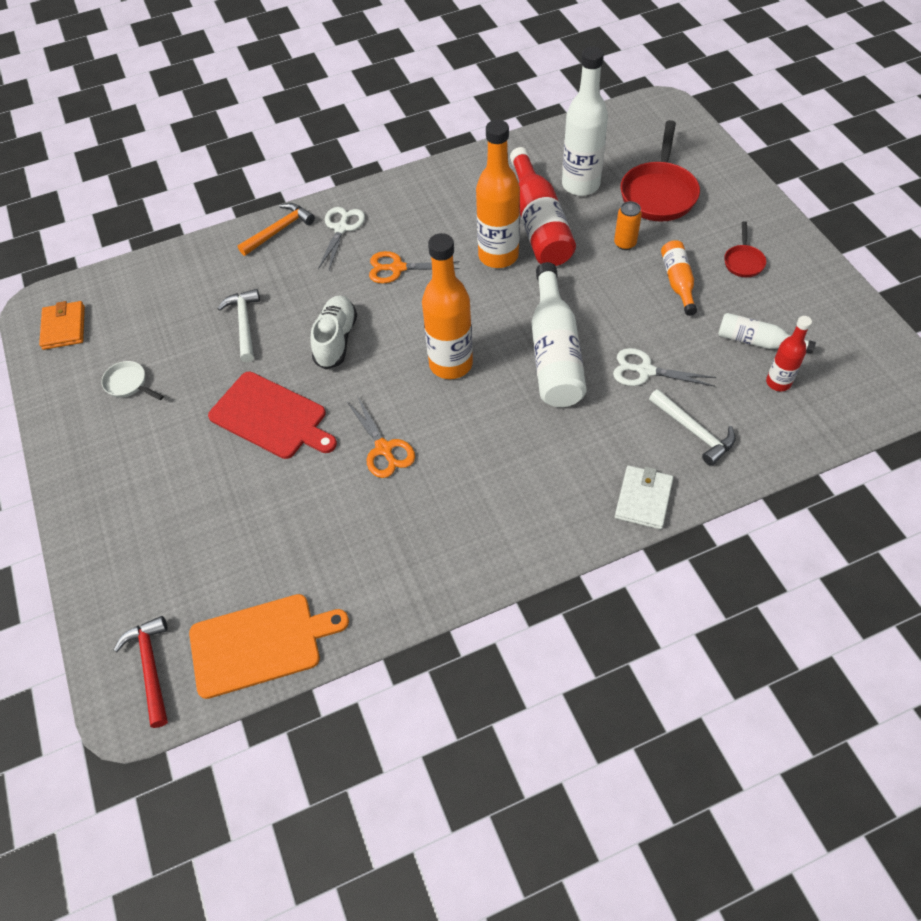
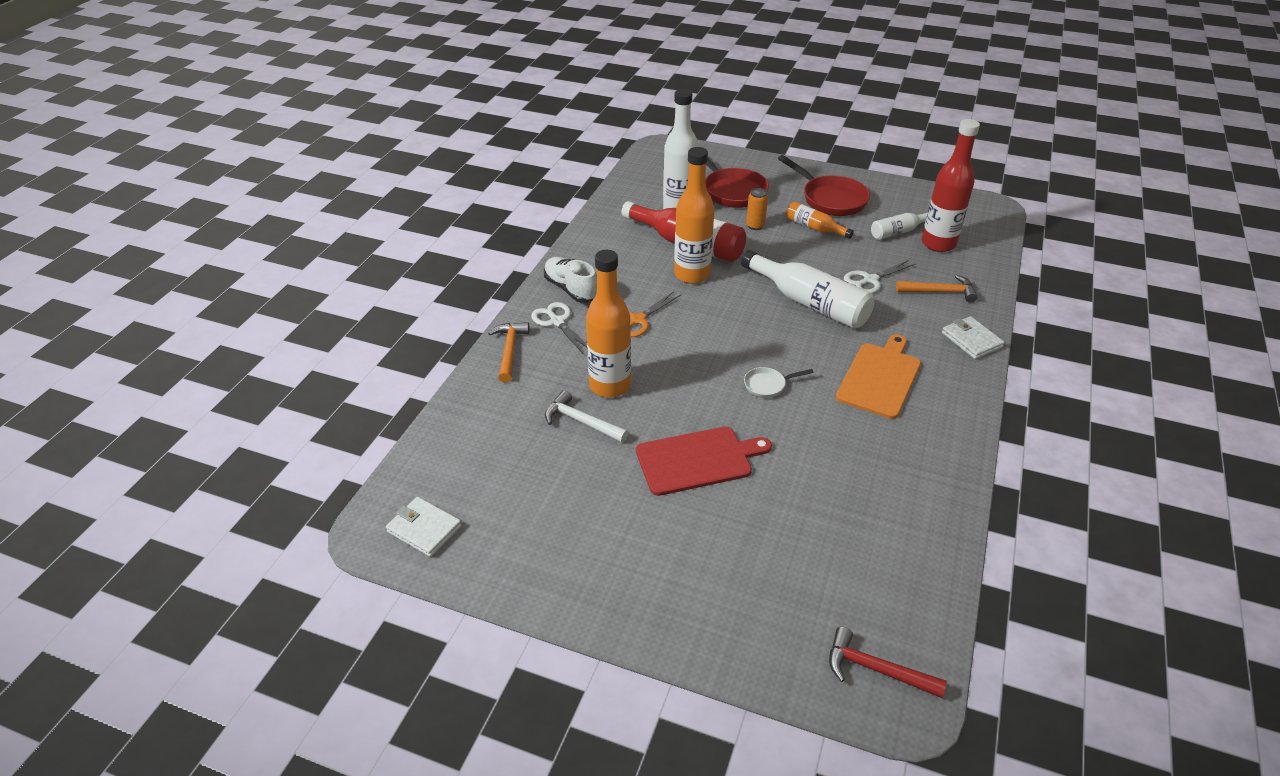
camera: 50 degrees left, 15 degrees down
orange wallet [39,301,85,350] -> white wallet [386,497,462,557]
white pan [101,361,164,400] -> white pan moved to [744,367,814,398]
orange cutting board [189,594,349,699] -> orange cutting board moved to [836,334,921,419]
white shoe [310,295,357,369] -> white shoe moved to [544,257,597,303]
orange scissors [347,397,415,478] -> none
orange bottle [422,233,473,379] -> orange bottle moved to [586,250,631,398]
white hammer [649,389,735,466] -> orange hammer [896,275,978,303]
red pan [724,221,766,277] -> red pan [778,155,870,216], size x2.02
red bottle [766,316,812,391] -> red bottle [922,119,980,252], size x1.82

